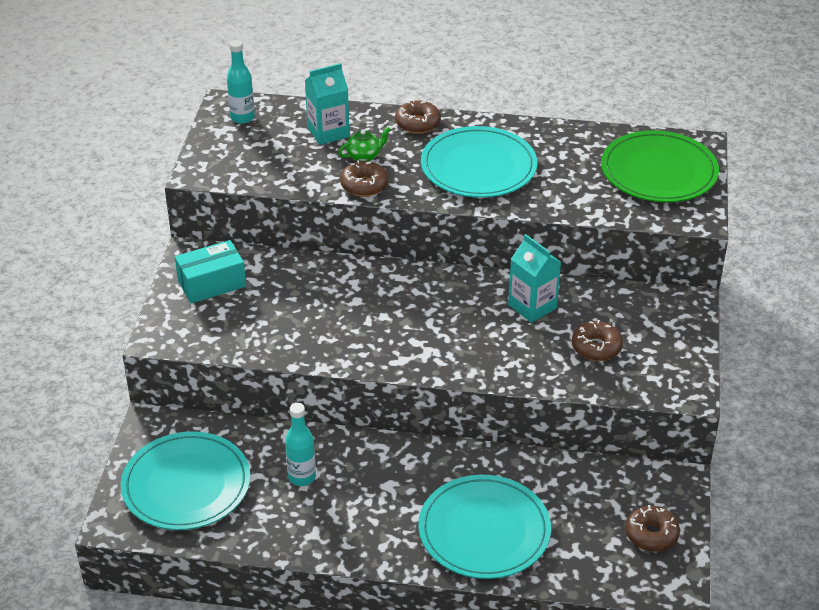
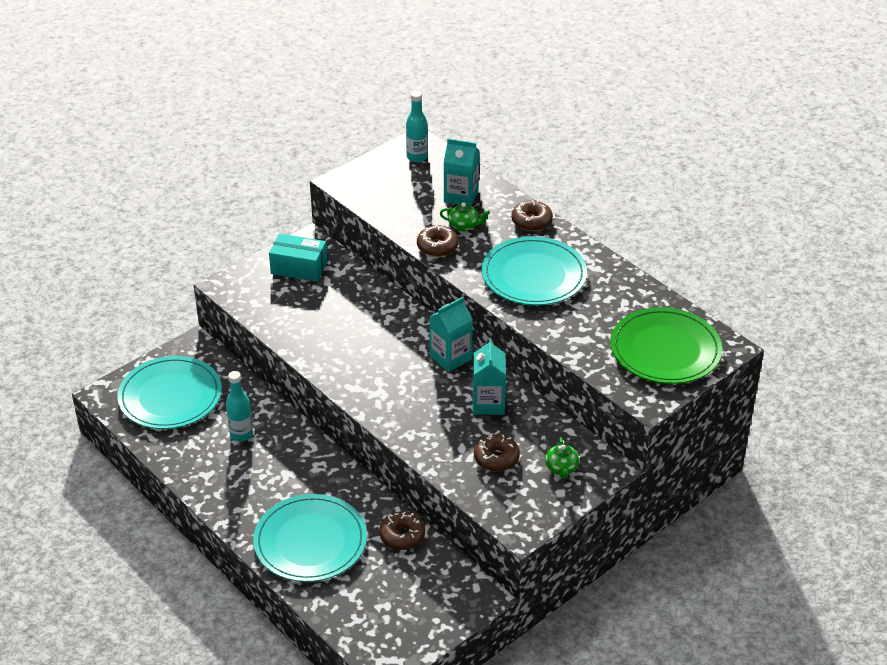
camera: 40 degrees right, 0 degrees up
brown donut [625,505,680,552] -> brown donut moved to [379,511,425,550]
none -> turquoise carton [429,297,473,372]
none -> green teapot [545,437,579,479]

